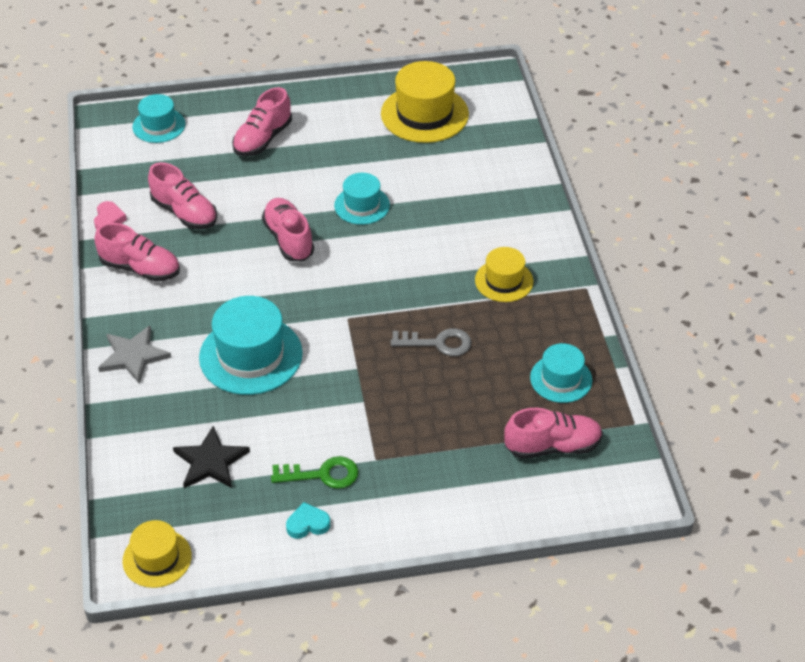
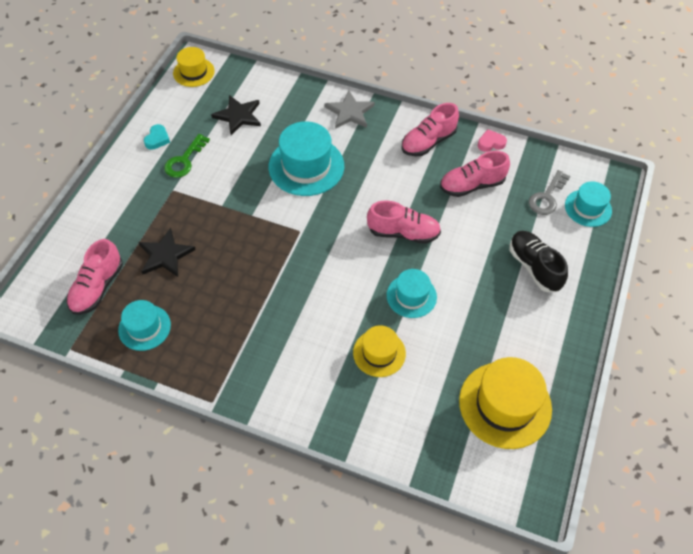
camera: 120 degrees right, 10 degrees up
pink heart [94,201,127,230] -> pink heart turned 135 degrees clockwise [478,129,507,152]
pink shoe [232,87,292,156] -> black shoe [510,231,568,292]
grey key [391,328,472,356] -> grey key moved to [529,170,570,215]
yellow hat [475,247,533,302] -> yellow hat moved to [353,325,406,377]
none -> black star [138,228,196,277]

